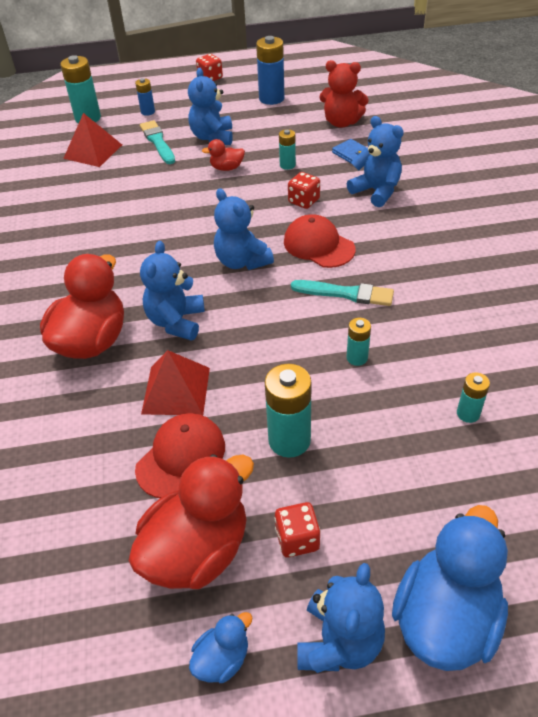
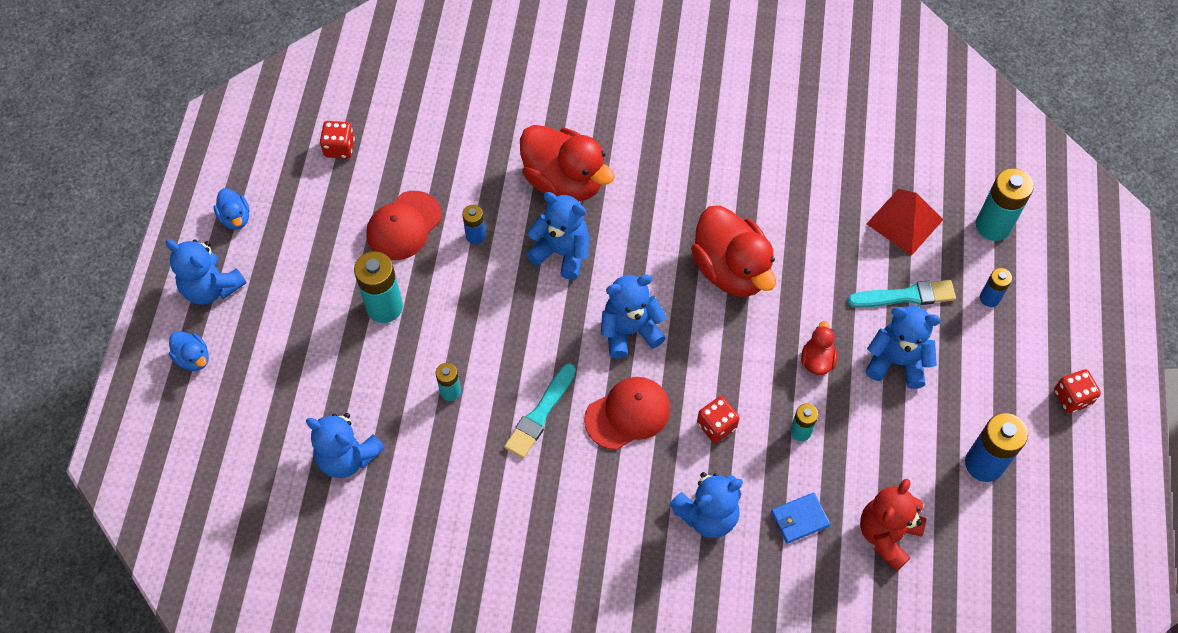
camera: 105 degrees right, 15 degrees up
red duck [128,454,254,589] -> red duck moved to [691,206,776,297]
red cap [135,413,225,498] -> red cap turned 75 degrees clockwise [366,191,442,260]
red pyramid [141,350,210,415] -> blue battery [462,205,486,244]
red dice [275,502,321,558] -> red dice moved to [320,121,355,159]
blue duck [392,505,508,671] -> blue duck [169,331,209,371], size x0.47
turquoise battery [457,372,490,423] -> blue teddy bear [306,413,385,478]

